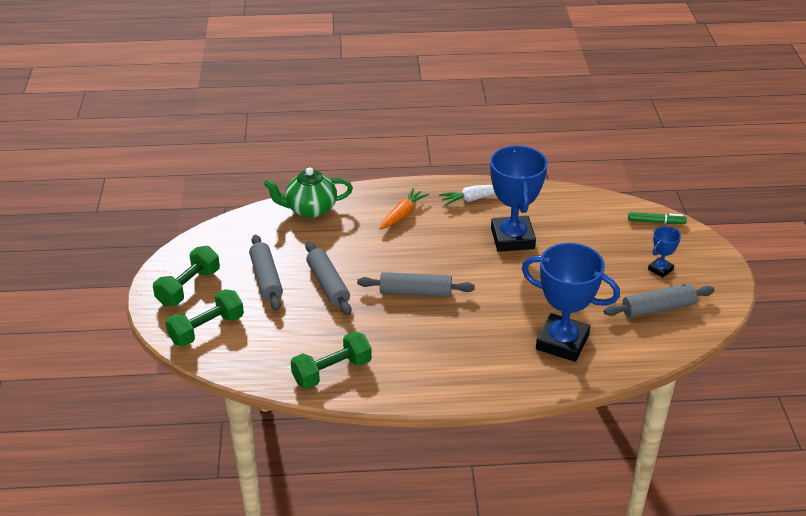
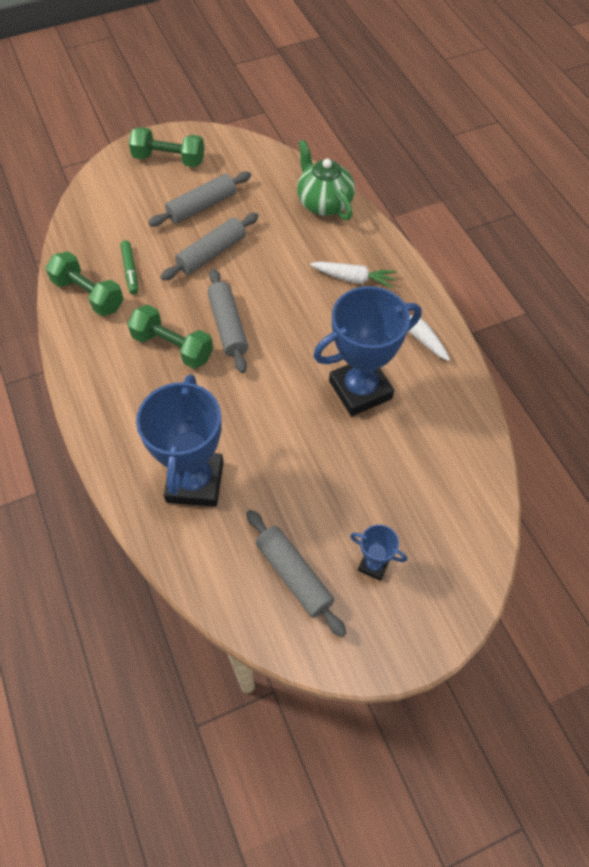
camera: 70 degrees right, 20 degrees up
green dumbbell [165,289,244,346] -> green dumbbell moved to [127,304,213,369]
orange carrot [379,188,429,230] -> white carrot [310,262,397,289]
green marker [628,212,687,224] -> green marker moved to [120,240,138,295]

